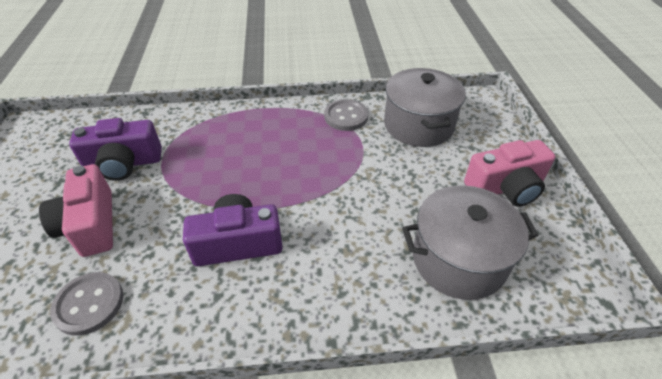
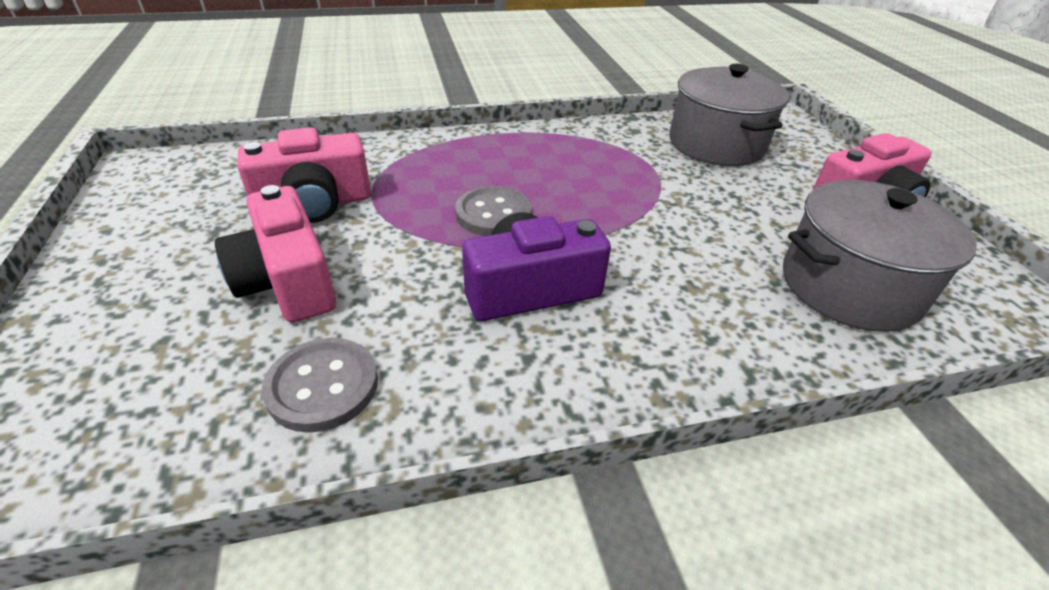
camera: 10 degrees left, 5 degrees down
purple camera [69,118,162,181] -> pink camera [237,127,371,223]
grey button [324,99,368,131] -> grey button moved to [455,186,532,236]

